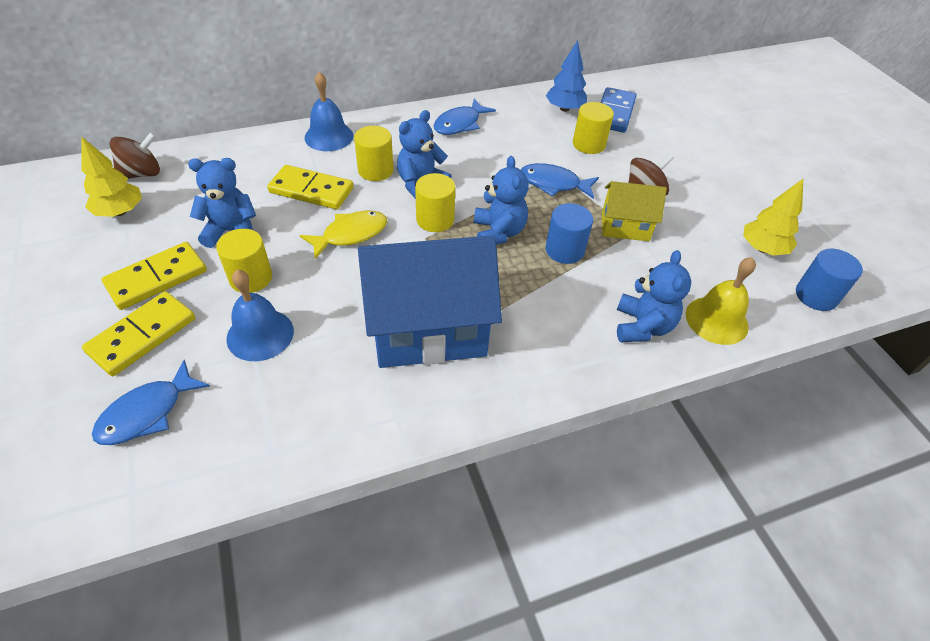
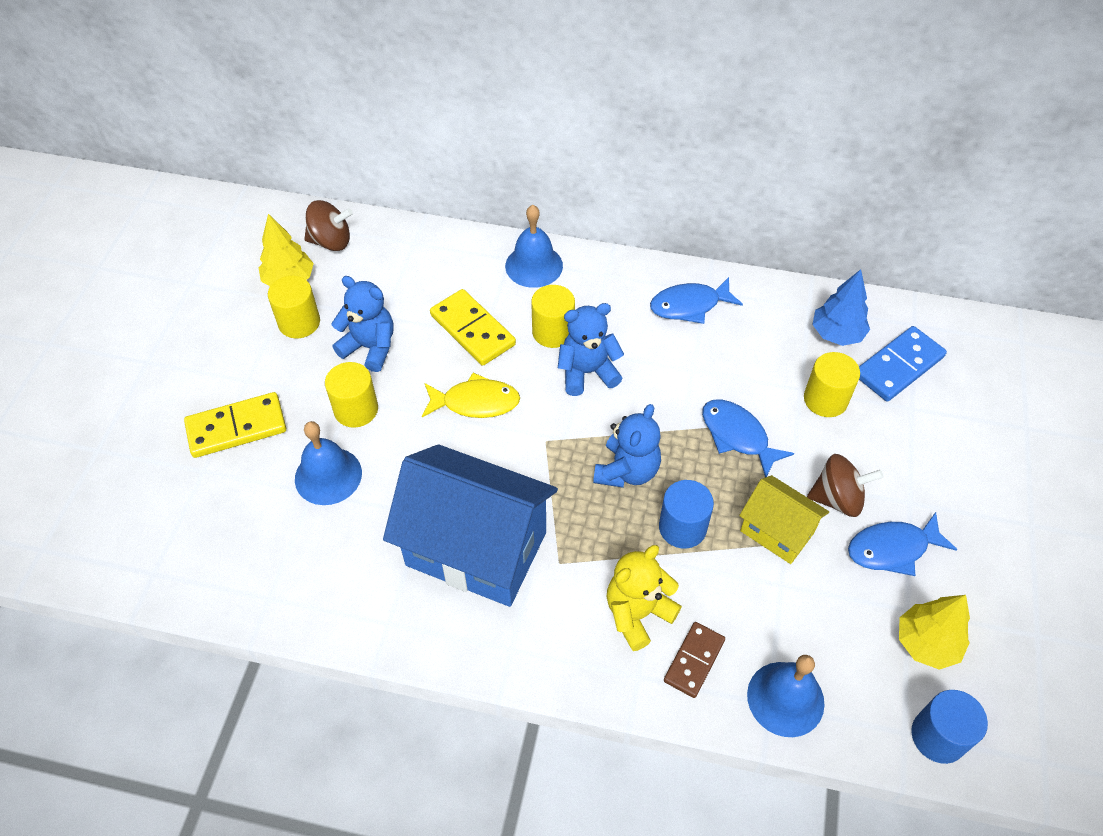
camera: 35 degrees right, 5 degrees up
blue fish [92,360,210,445] -> blue fish moved to [848,512,957,576]
yellow domino [101,242,207,310] -> none
yellow cylinder [415,173,455,232] -> yellow cylinder moved to [268,276,320,338]
blue teddy bear [617,250,691,342] -> brown domino [664,622,725,698]
yellow bell [686,257,756,345] -> blue bell [747,655,825,737]
none -> yellow teddy bear [607,545,682,651]

